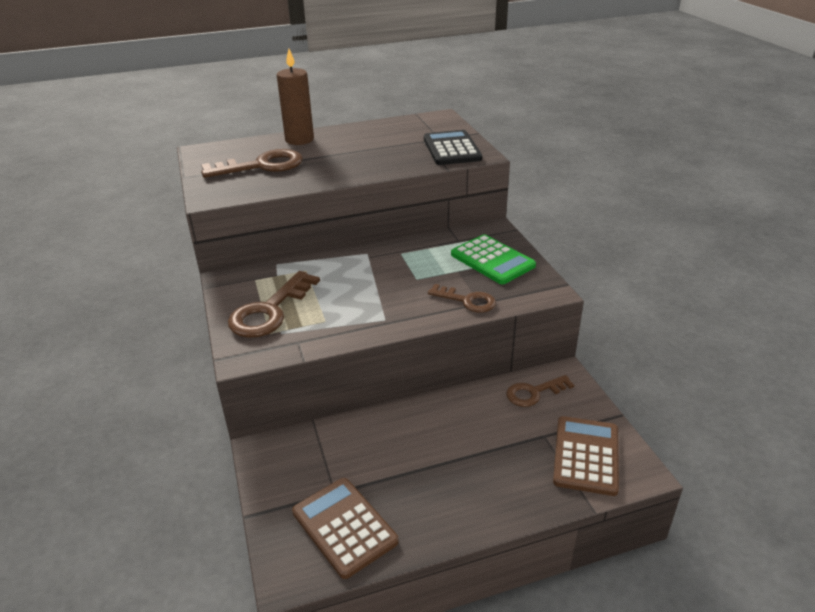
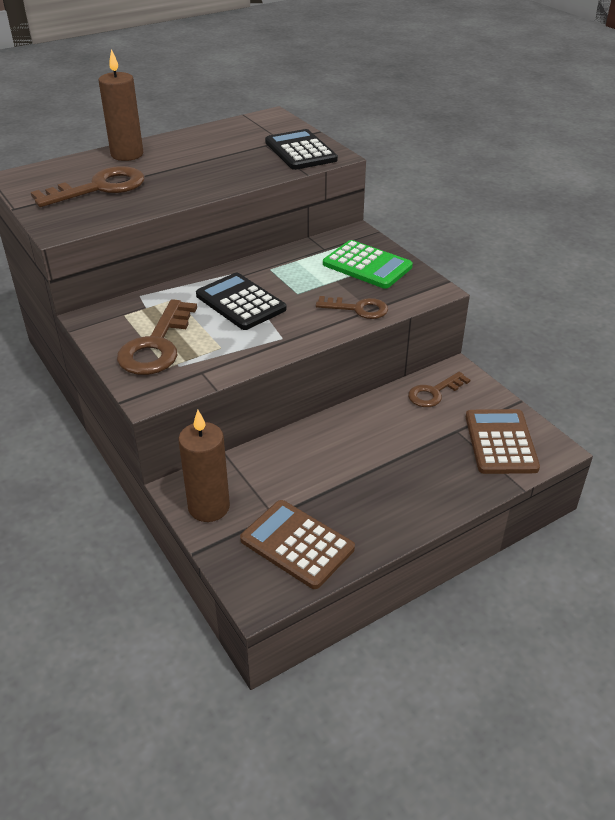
camera: 15 degrees left, 5 degrees up
none -> brown candle [178,410,230,522]
none -> black calculator [196,273,286,330]

